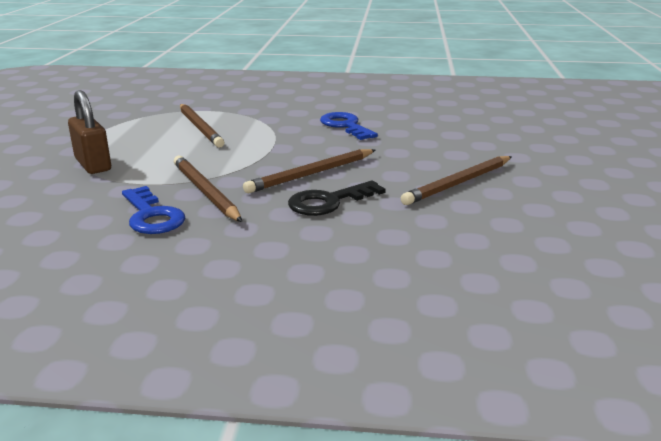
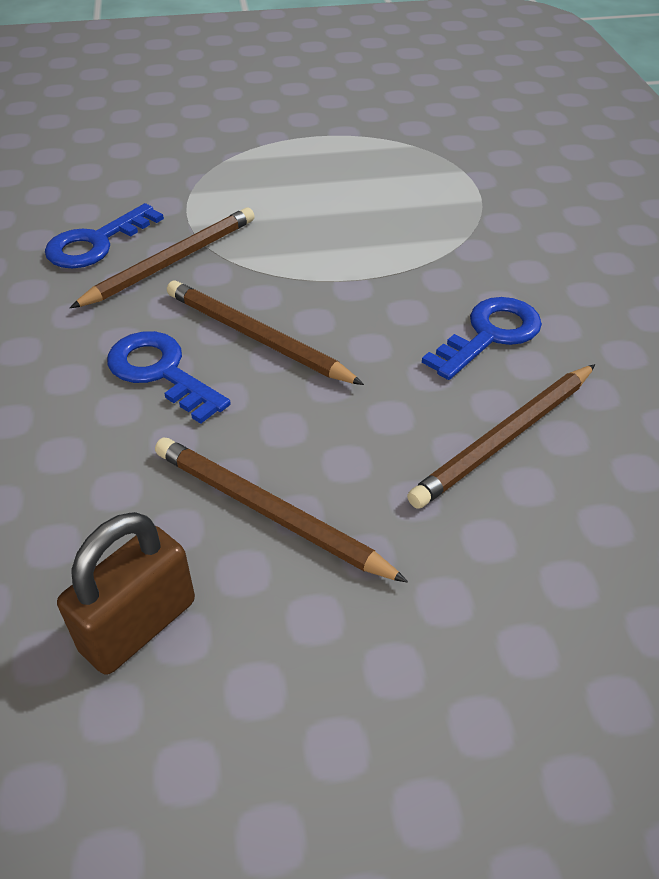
camera: 75 degrees right, 20 degrees up
brown padlock [68,90,111,174] -> brown padlock moved to [57,512,195,675]
brown pencil [180,104,224,148] -> brown pencil moved to [407,364,595,509]
black key [288,180,386,216] -> blue key [107,331,231,424]

